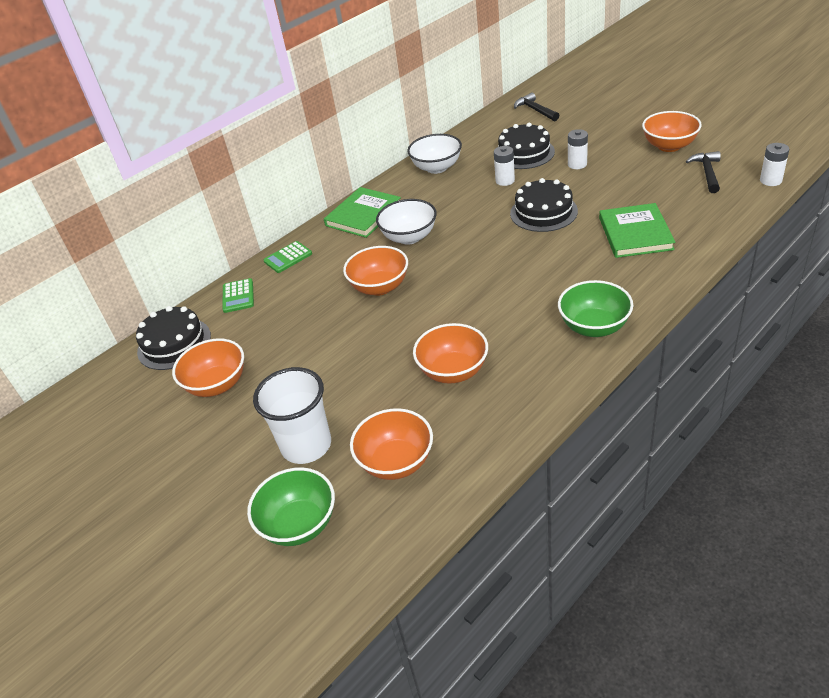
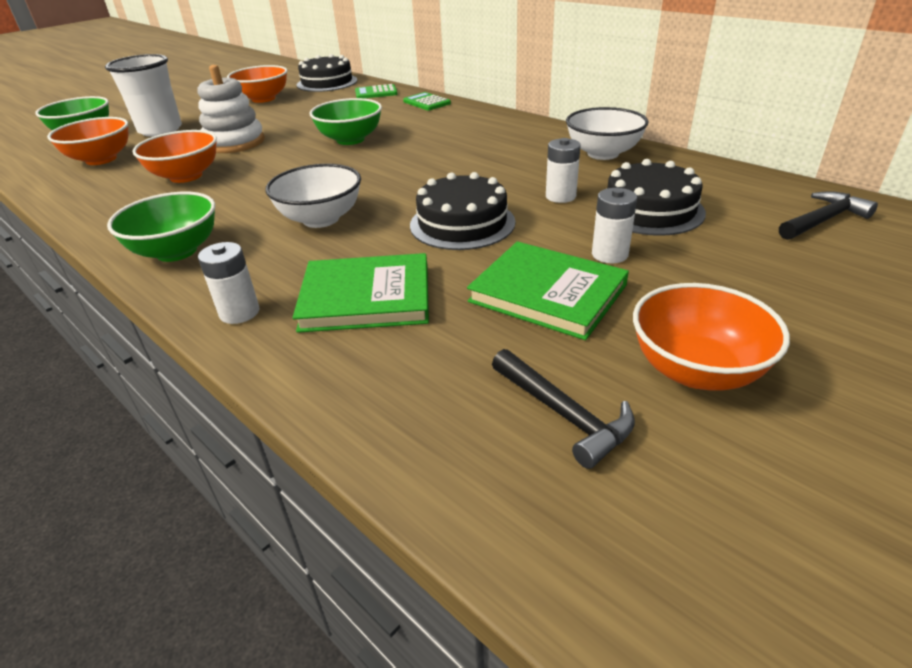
camera: 85 degrees right, 5 degrees down
green book [324,187,401,238] -> green book moved to [467,241,629,340]
orange bowl [343,246,408,296] -> green bowl [310,98,382,145]
white bowl [376,199,437,245] -> white bowl moved to [265,164,361,228]
black hammer [686,151,721,193] -> black hammer turned 45 degrees clockwise [492,349,635,469]
white battery [760,143,789,186] -> white battery moved to [198,242,259,324]
none -> white stacking toy [197,65,265,153]

